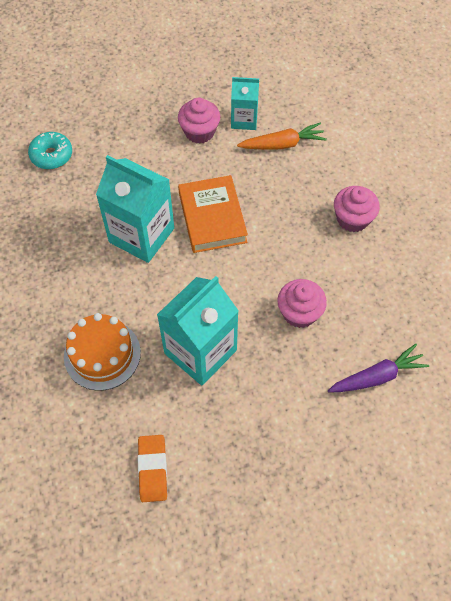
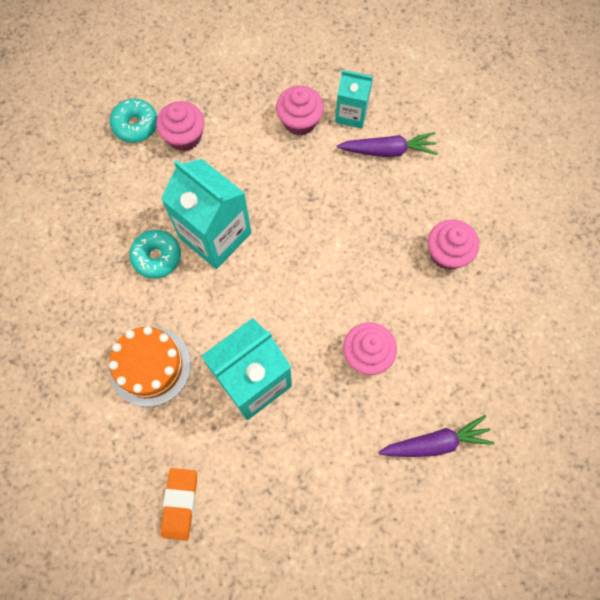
camera: 10 degrees right, 10 degrees up
orange book [178,175,248,253] -> none
orange carrot [237,123,327,150] -> purple carrot [337,132,438,157]
none -> turquoise donut [129,230,181,279]
none -> pink cupcake [156,101,205,151]

